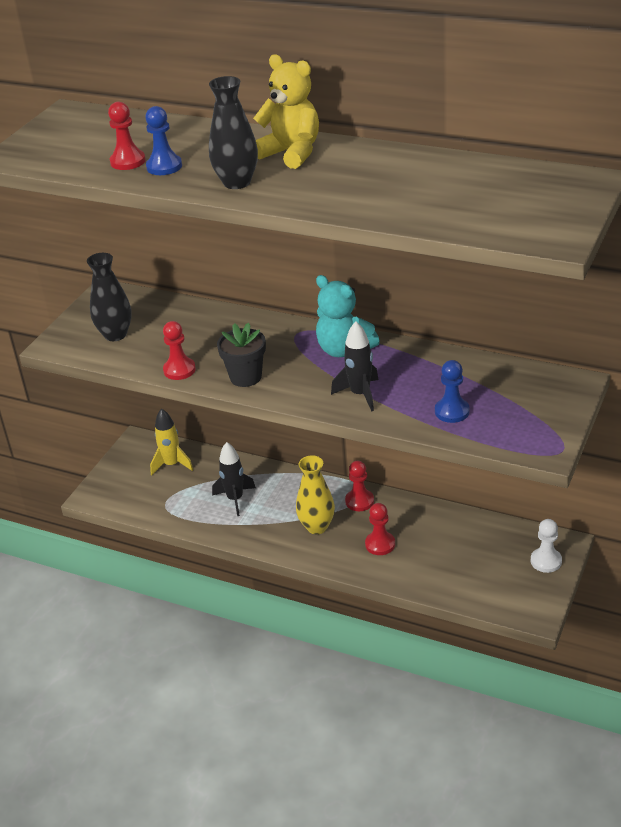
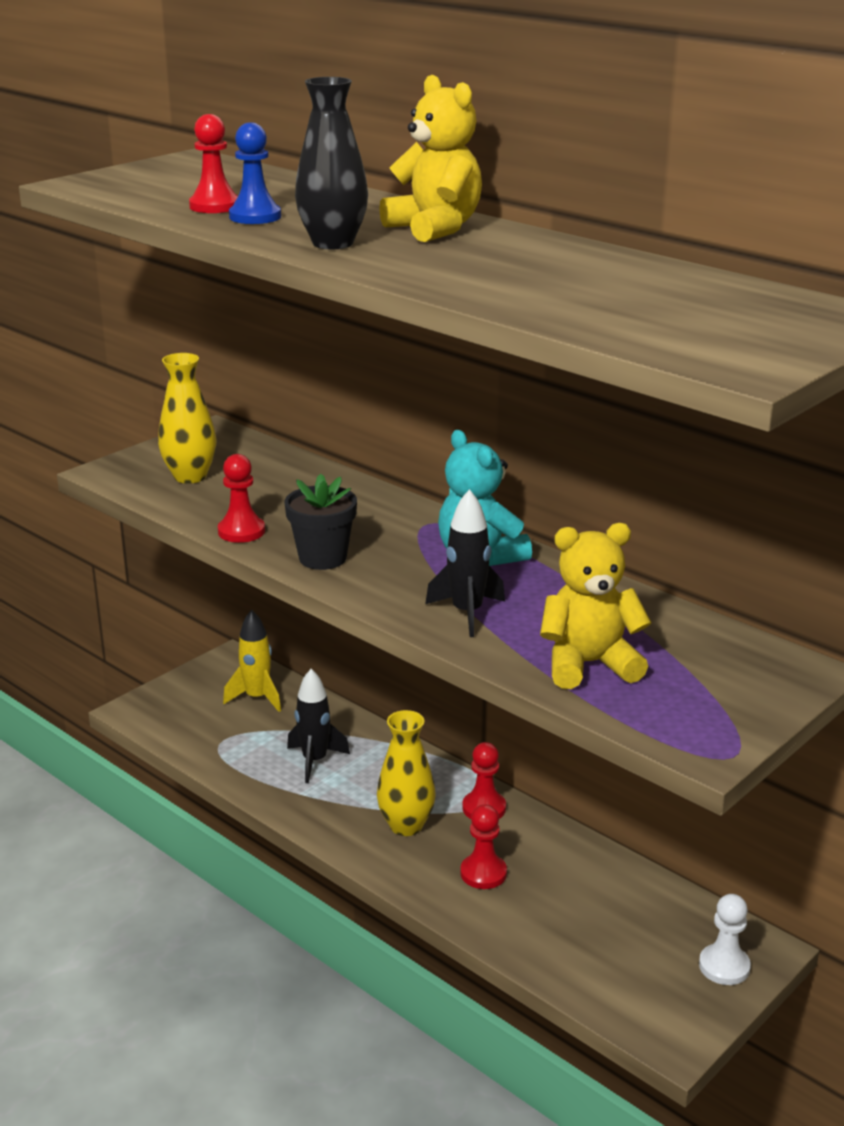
camera: 15 degrees right, 10 degrees down
black vase [87,253,132,341] -> yellow vase [158,353,216,484]
blue pawn [435,360,470,423] -> yellow teddy bear [540,523,652,689]

